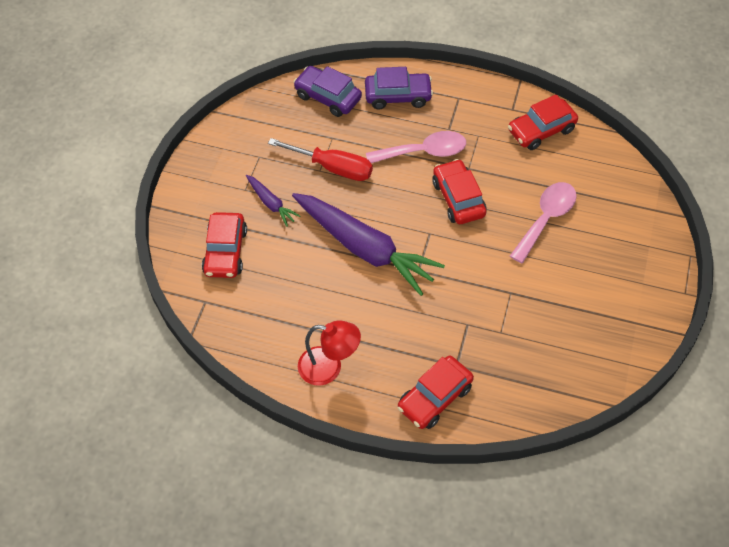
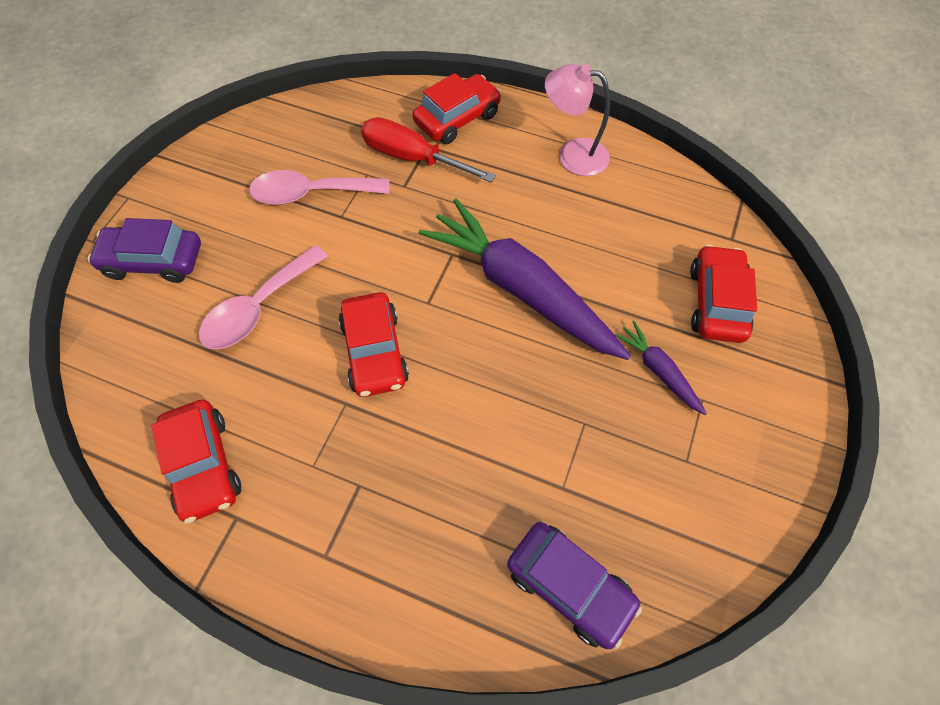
camera: 175 degrees left, 5 degrees up
red screwdriver [268,138,373,181] -> red screwdriver moved to [361,117,496,183]
red lamp [298,321,361,386] -> pink lamp [545,64,610,176]
purple car [365,67,433,109] -> purple car moved to [87,218,201,283]
pink spoon [366,131,466,163] -> pink spoon moved to [249,170,389,205]
red car [508,94,578,150] -> red car turned 90 degrees clockwise [151,400,241,523]

